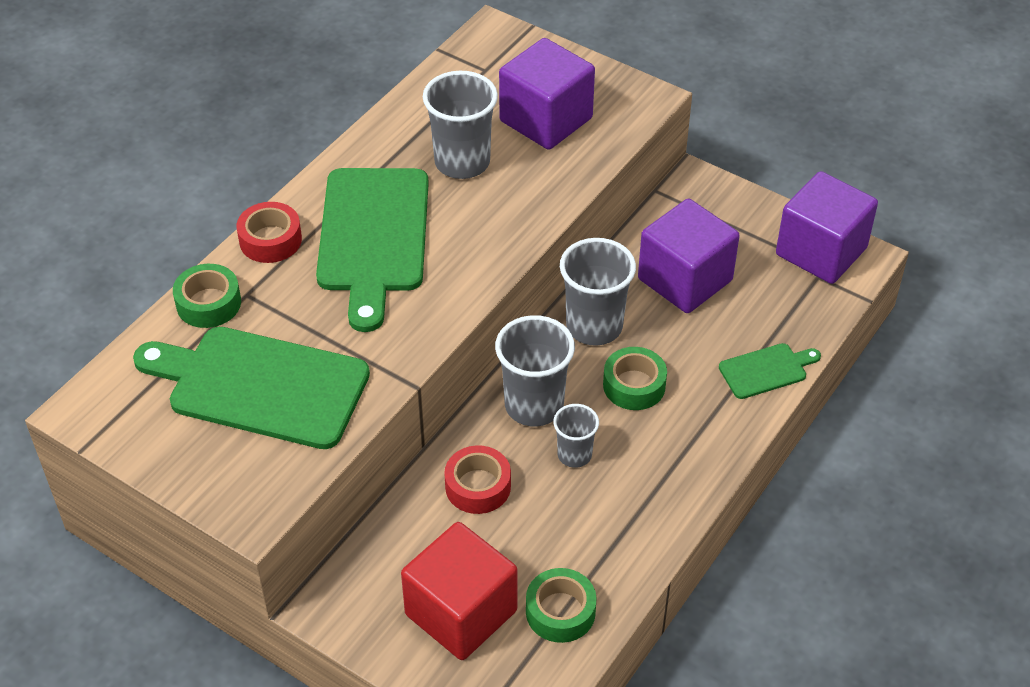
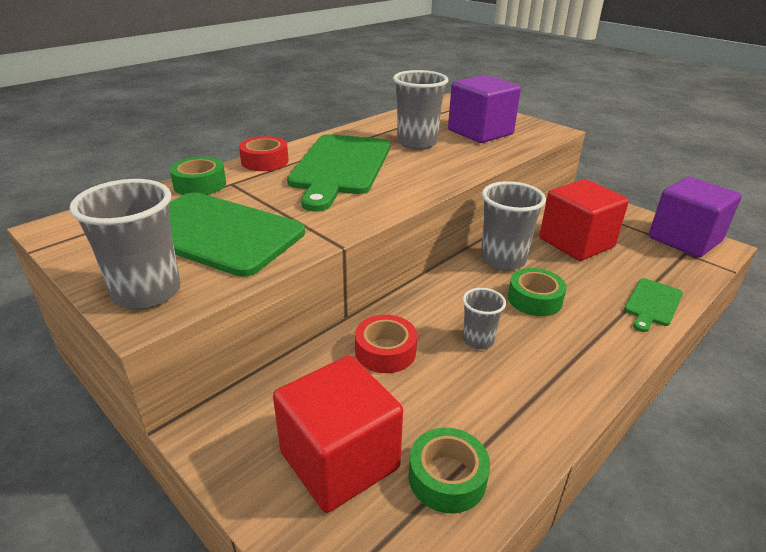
camera: 10 degrees right, 15 degrees down
grey cup [495,315,575,426] -> grey cup moved to [70,179,180,309]
purple cube [638,199,740,313] -> red cube [539,179,629,261]
green cutting board [719,343,821,399] -> green cutting board turned 135 degrees clockwise [624,278,683,332]

